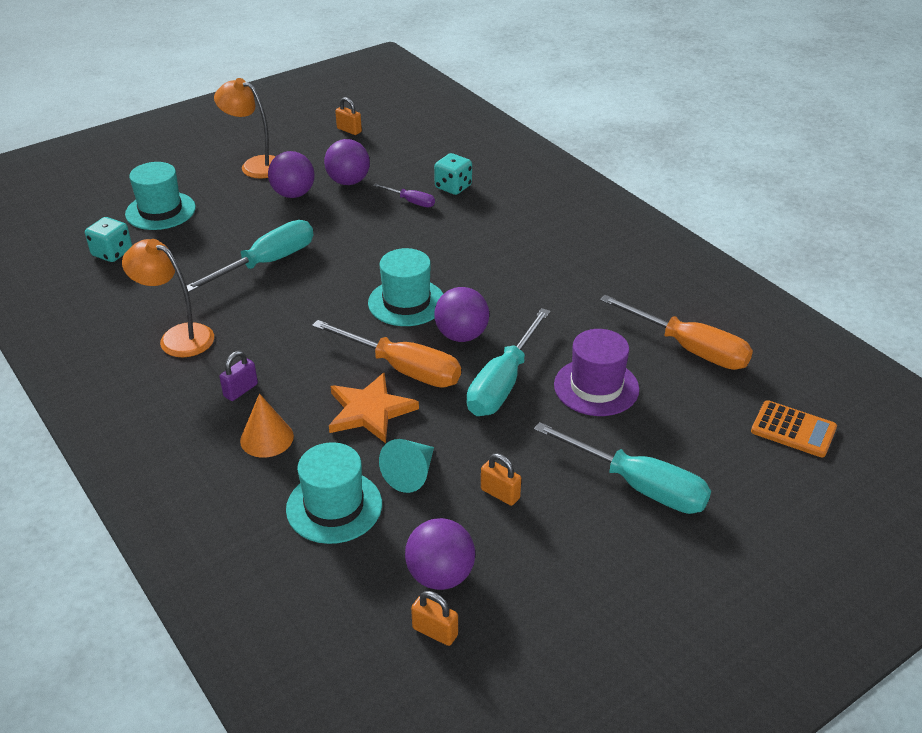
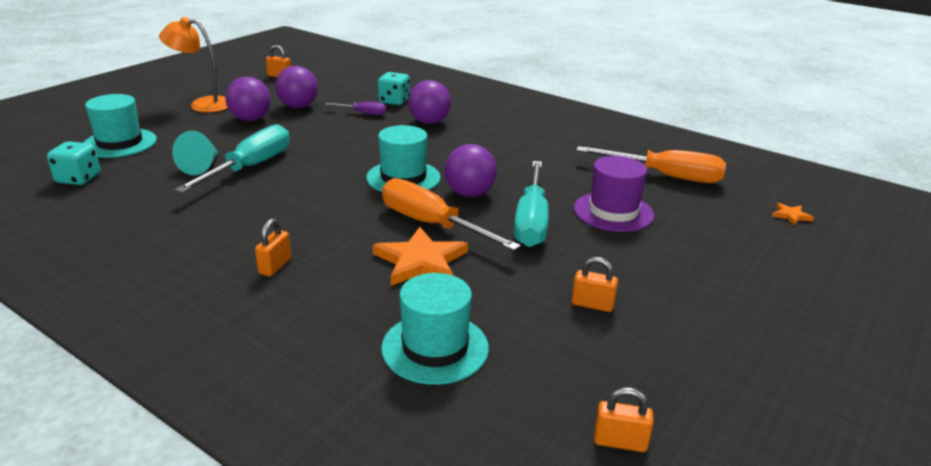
camera: 20 degrees left, 10 degrees down
orange lamp [122,239,214,357] -> none
purple padlock [219,351,258,401] -> orange padlock [255,219,291,276]
orange cone [240,394,294,458] -> none
orange screwdriver [312,320,461,388] -> orange screwdriver turned 150 degrees counterclockwise [382,178,521,251]
turquoise cone [379,439,434,493] -> turquoise cone moved to [172,131,218,175]
purple ball [405,518,475,590] -> purple ball moved to [408,80,451,124]
turquoise screwdriver [534,422,711,514] -> none
orange calculator [751,400,837,457] -> orange star [772,203,814,226]

